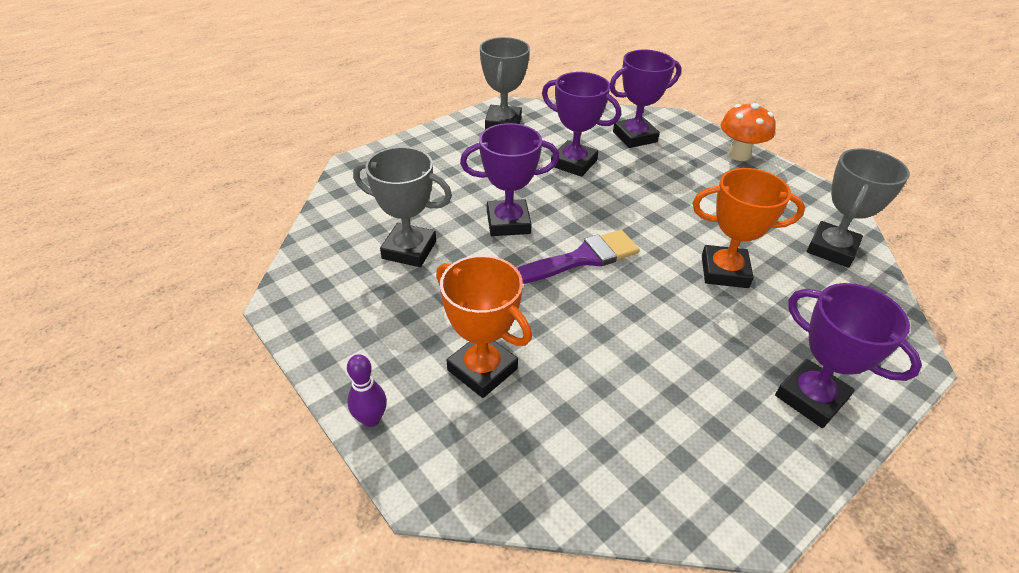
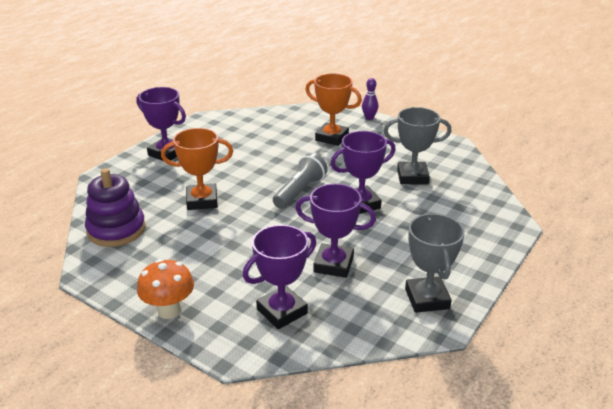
camera: 165 degrees right, 10 degrees down
purple brush [516,230,640,284] -> grey flashlight [273,153,328,209]
grey trophy [807,148,910,268] -> purple stacking toy [85,168,146,247]

